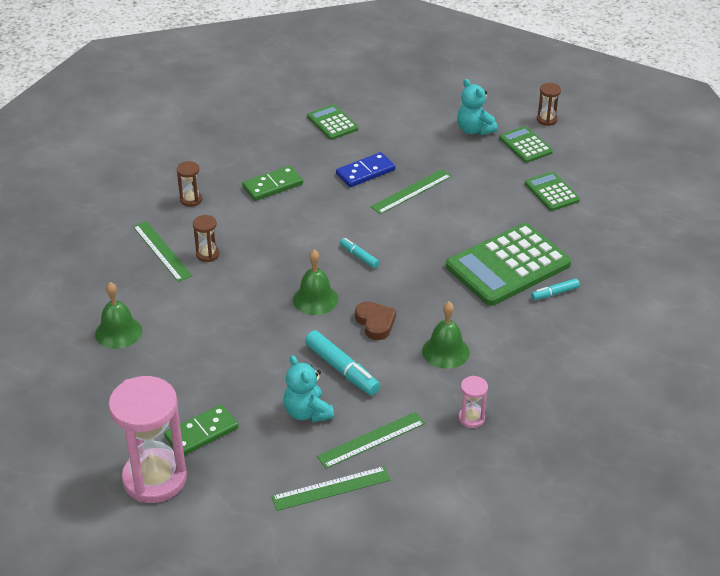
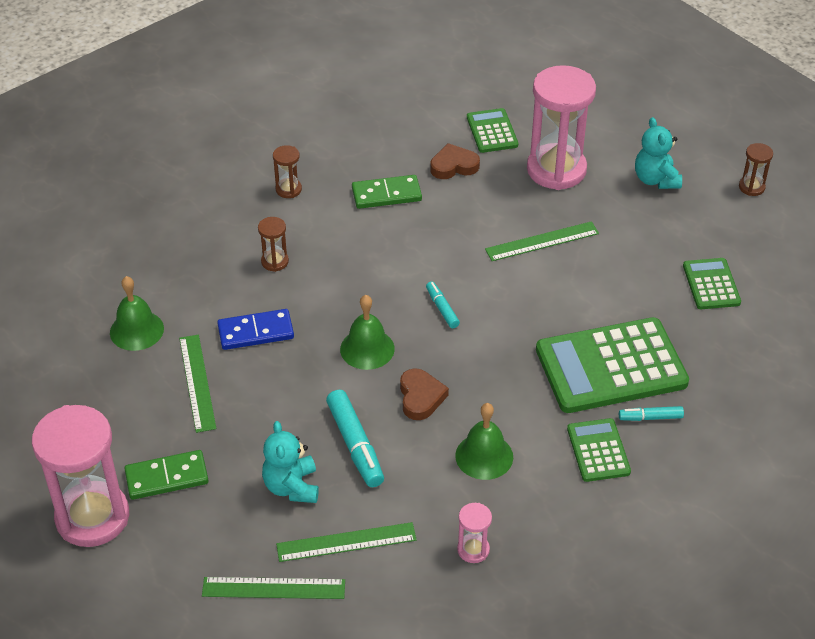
camera: 20 degrees right, 5 degrees up
green ruler [133,221,192,282] -> green ruler moved to [179,334,216,433]
blue domino [336,152,395,187] -> blue domino moved to [217,309,294,350]
green calculator [499,126,553,163] -> green calculator moved to [567,418,631,482]
none -> brown heart [430,143,480,179]
none -> pink hourglass [527,65,596,190]

